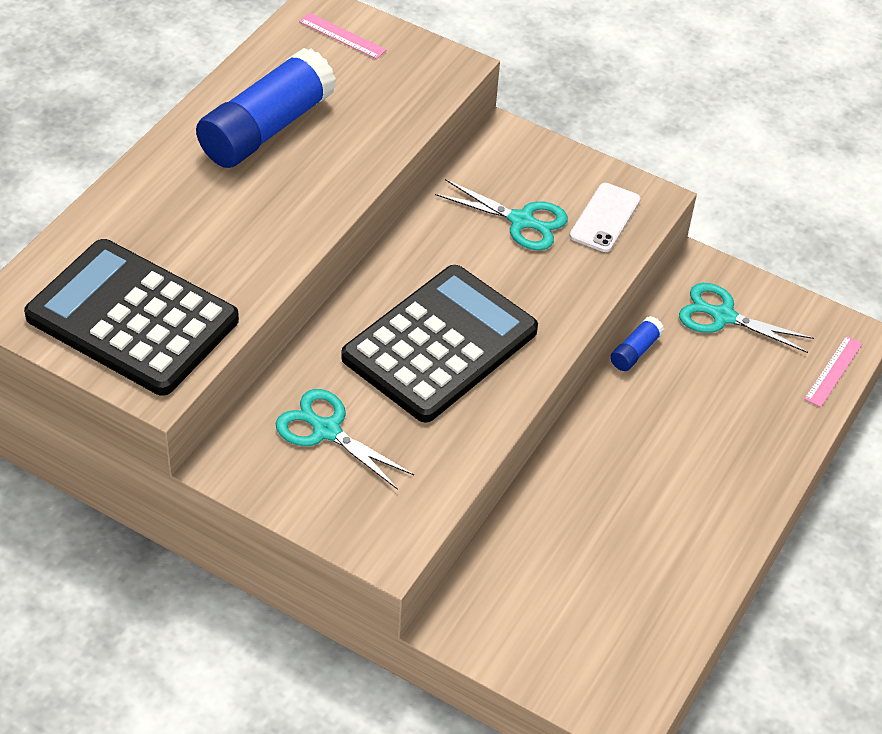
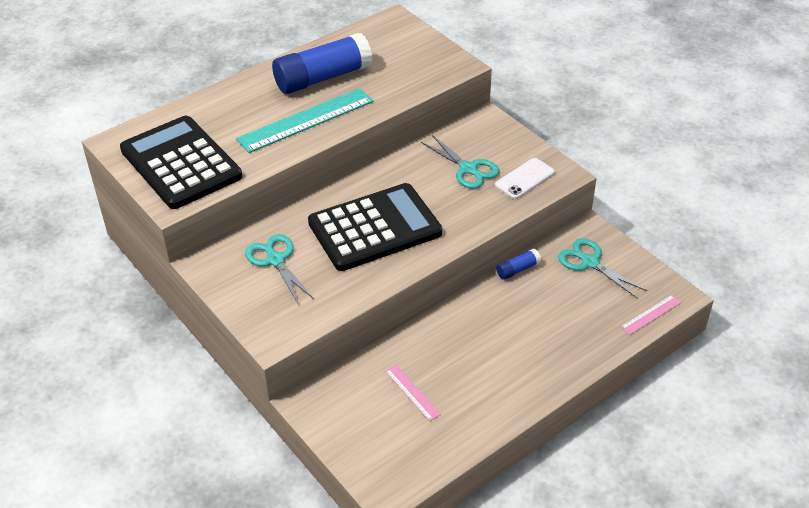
camera: 25 degrees right, 5 degrees down
pink ruler [299,13,387,59] -> pink ruler moved to [385,365,441,421]
none -> turquoise ruler [236,88,374,153]

